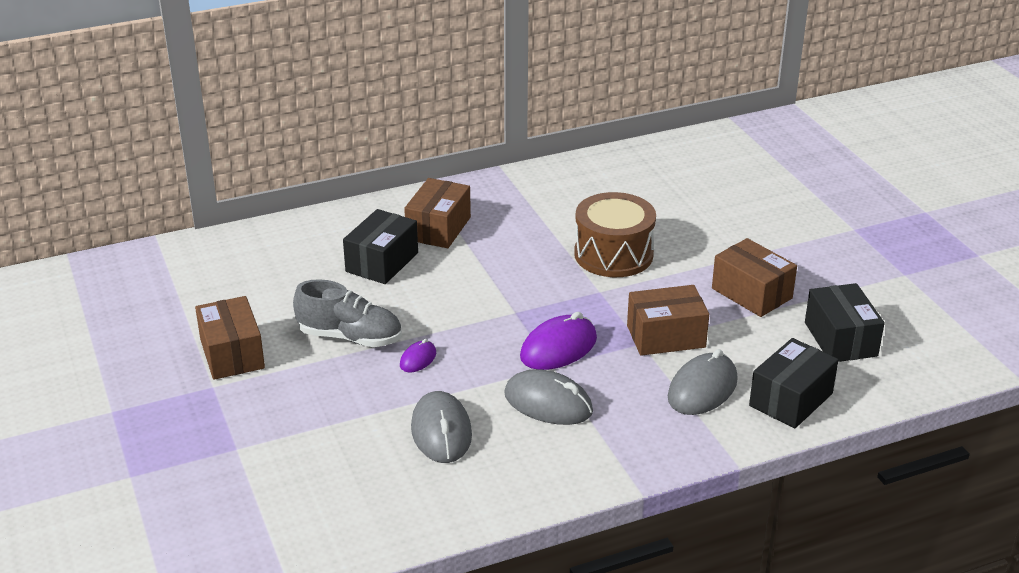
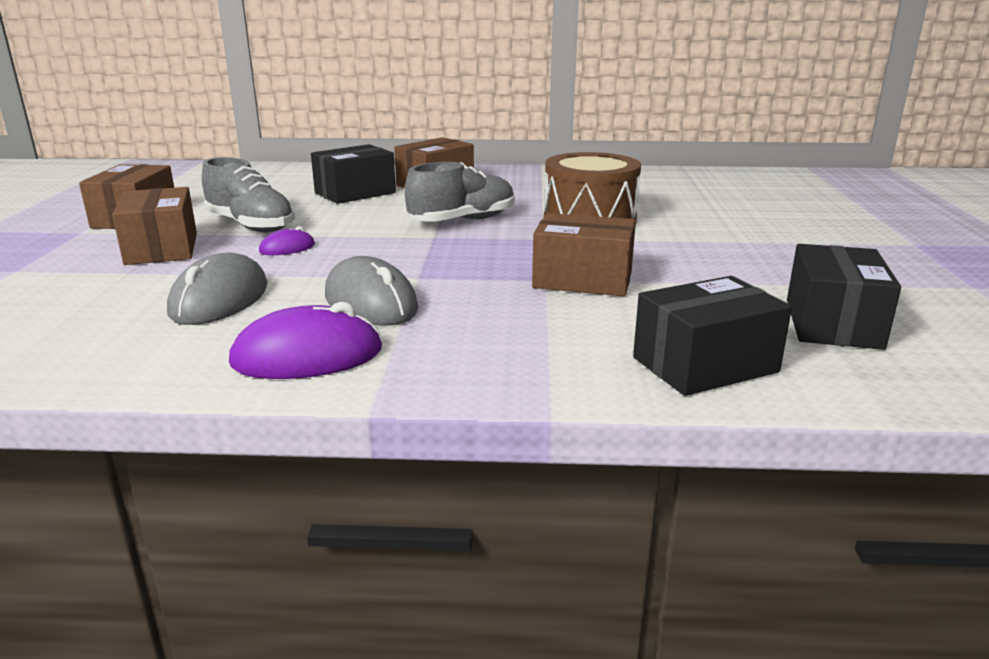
camera: 25 degrees right, 10 degrees down
purple mouse [520,312,597,370] -> purple mouse moved to [229,302,382,379]
grey mouse [668,349,738,415] -> none
brown box [712,238,797,317] -> brown box moved to [112,187,197,265]
none -> grey shoe [405,162,515,222]

